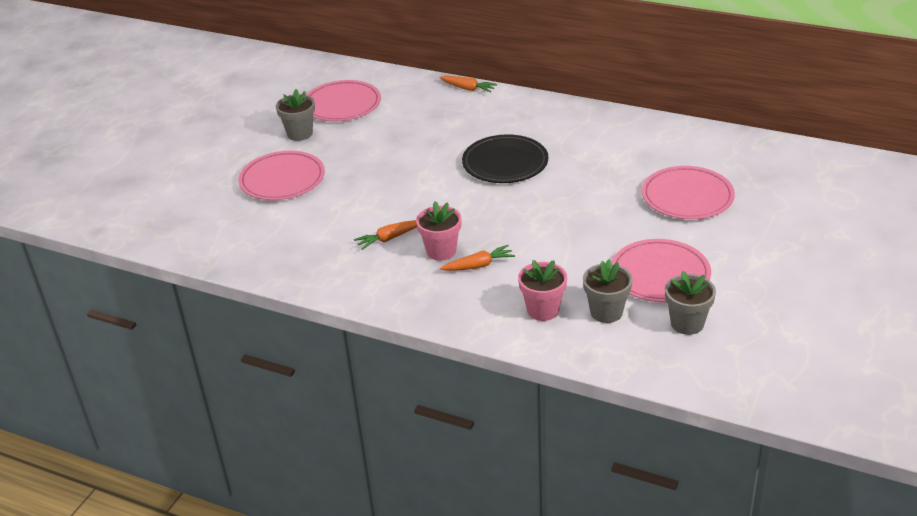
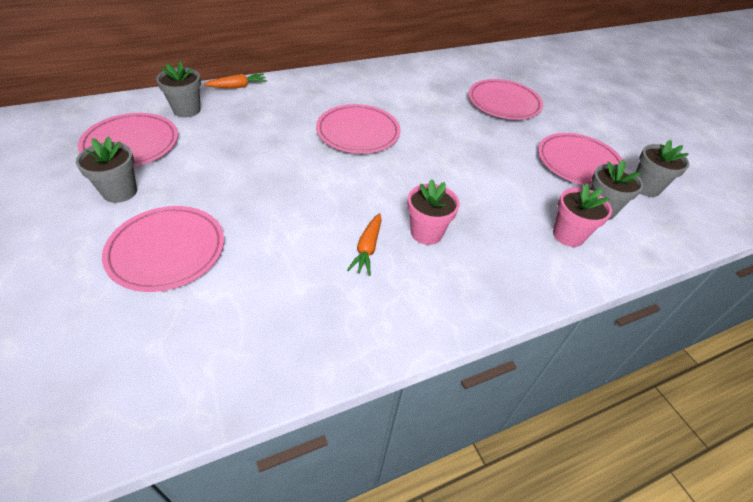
camera: 55 degrees left, 10 degrees up
orange carrot [440,245,515,271] -> none
black plate [462,134,548,183] -> pink plate [316,104,401,154]
none -> grey flower pot [156,61,201,117]

